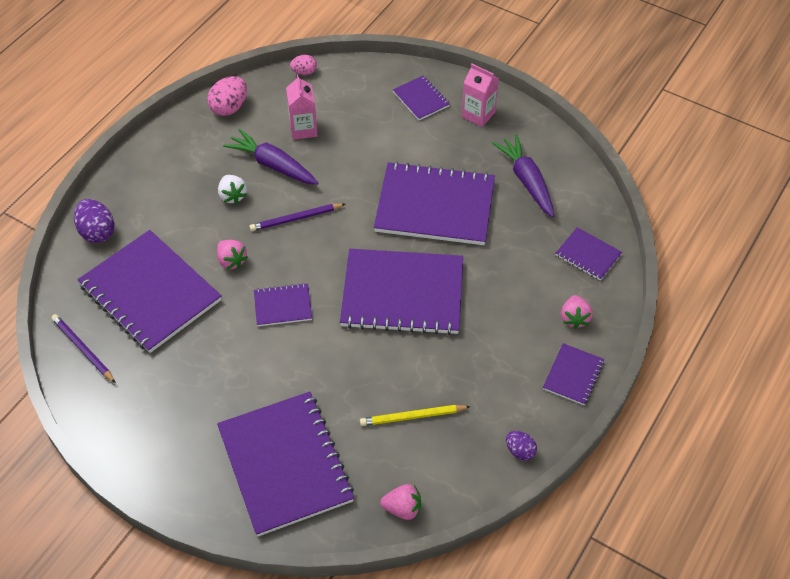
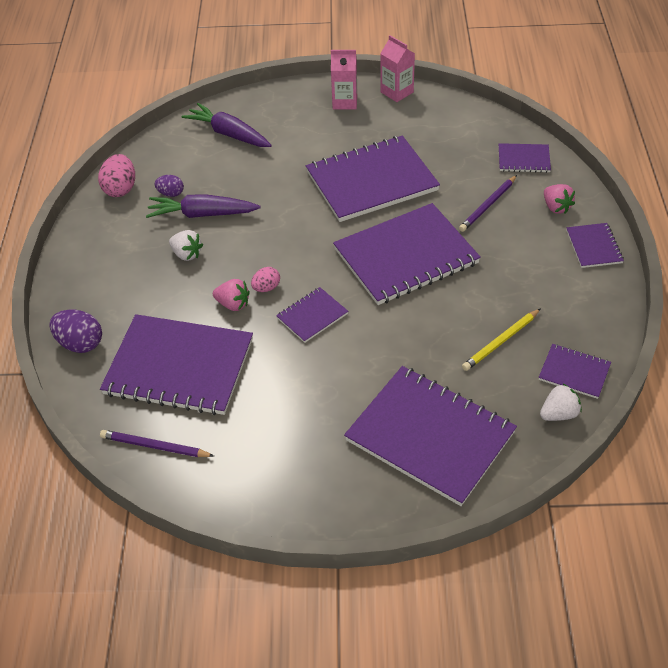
camera: 30 degrees left, 5 degrees down
purple pencil [250,204,345,231] -> purple pencil moved to [459,175,517,232]
pink carton [286,75,318,140] -> pink carton moved to [380,35,415,102]
pink egg [290,55,317,75] -> pink egg moved to [251,267,280,292]
pink strawberry [380,484,421,520] -> white strawberry [540,383,582,421]
purple notebook [393,75,450,120] -> purple notebook moved to [539,344,611,399]
purple carrot [492,134,554,217] -> purple carrot moved to [182,103,272,147]
purple egg [506,431,537,460] -> purple egg moved to [154,175,184,197]

